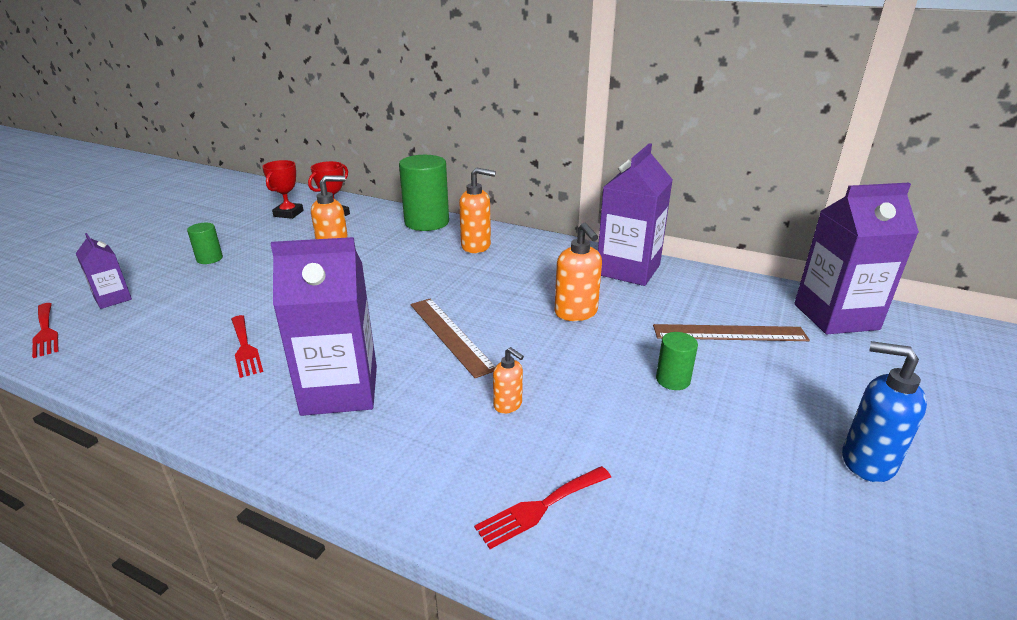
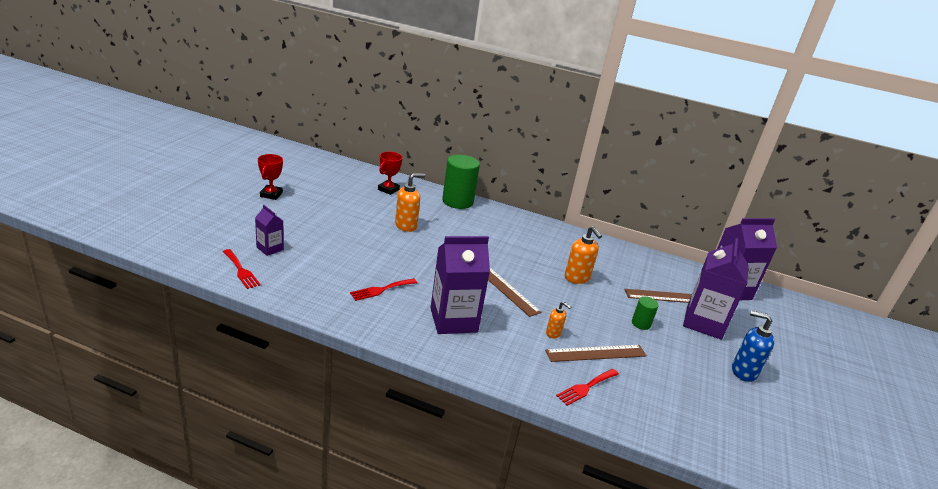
camera: 10 degrees left, 0 degrees up
green cylinder [187,223,223,264] -> none
red fork [231,315,263,378] -> red fork turned 90 degrees clockwise [350,278,417,301]
red trophy [262,160,304,219] -> red trophy moved to [258,154,283,200]
orange soap dispenser [459,167,496,253] -> none
purple carton [598,143,673,286] -> purple carton moved to [683,238,749,340]
none -> brown ruler [545,345,647,362]

